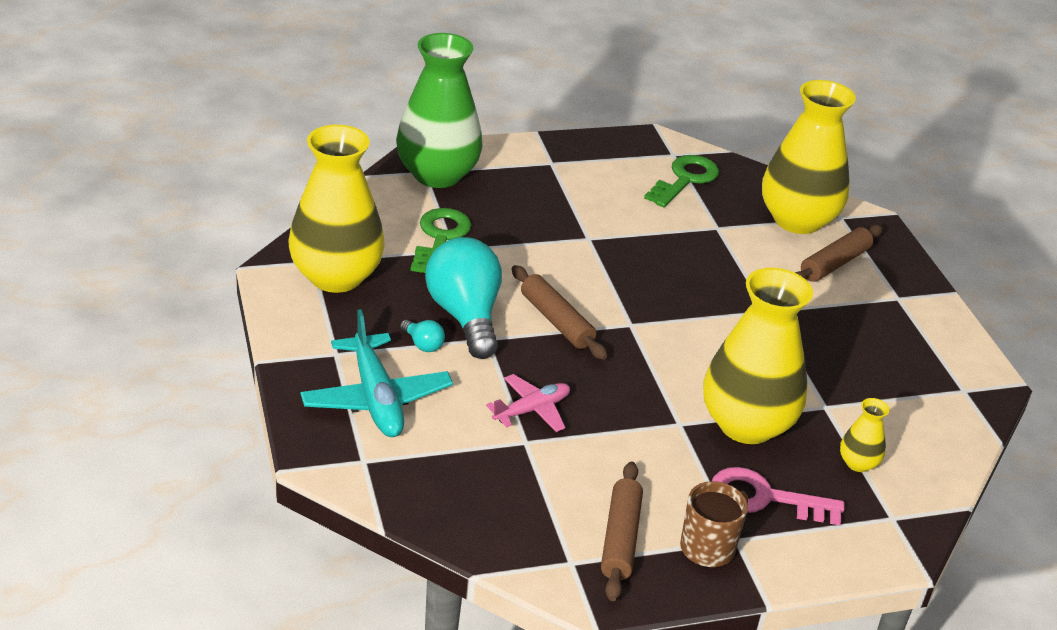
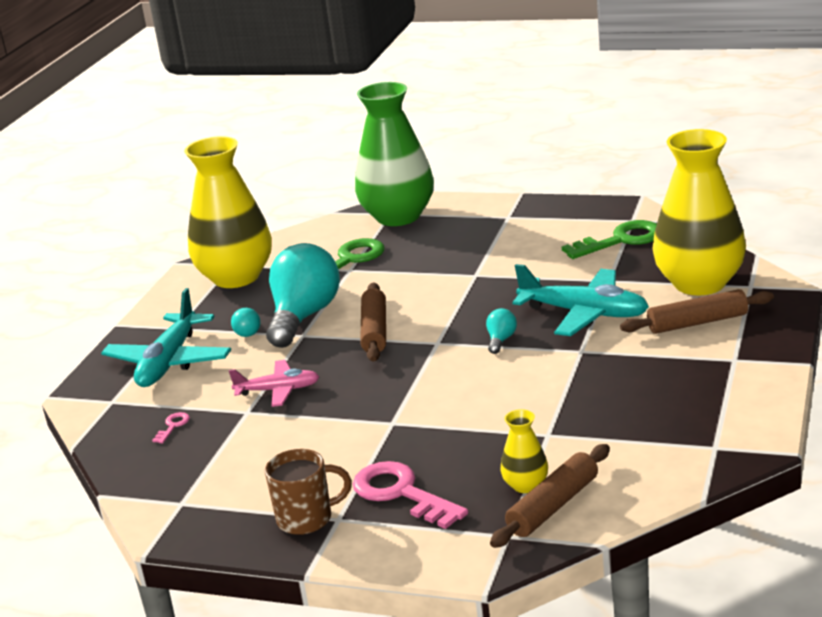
camera: 40 degrees right, 10 degrees down
brown rolling pin [601,462,643,601] -> brown rolling pin moved to [490,444,610,548]
yellow vase [703,268,813,444] -> none
none -> pink key [152,412,190,443]
none -> turquoise light bulb [486,308,517,354]
none -> turquoise plane [512,264,649,336]

